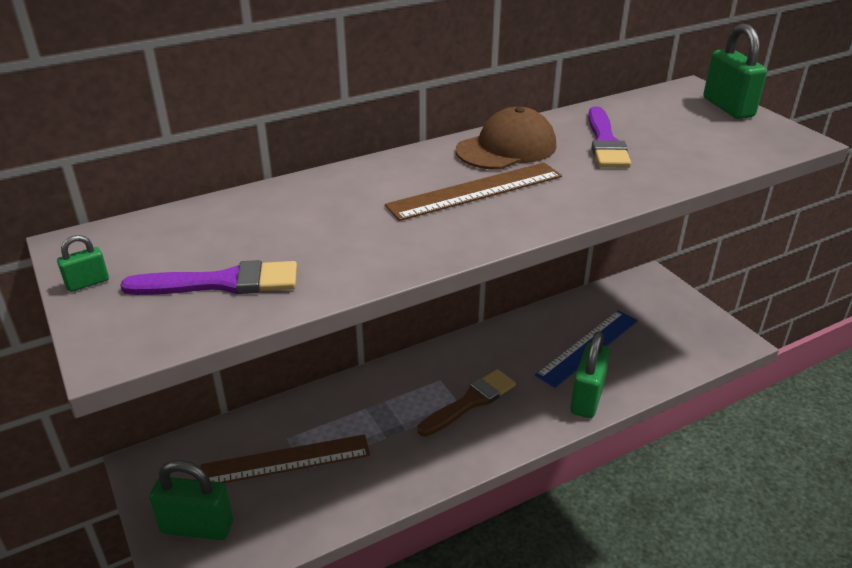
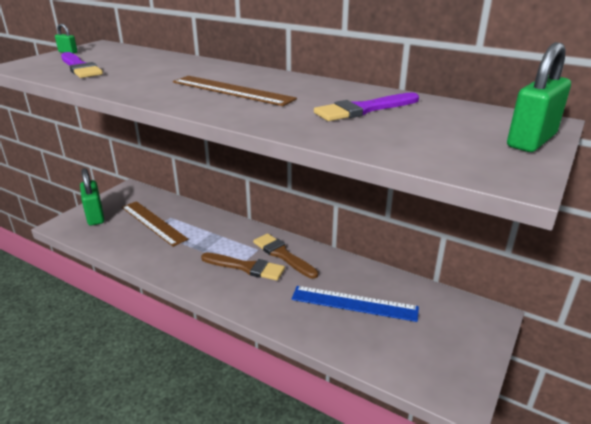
camera: 60 degrees right, 5 degrees down
brown cap [456,107,556,169] -> none
green padlock [570,331,610,418] -> none
none -> brown brush [253,233,318,279]

